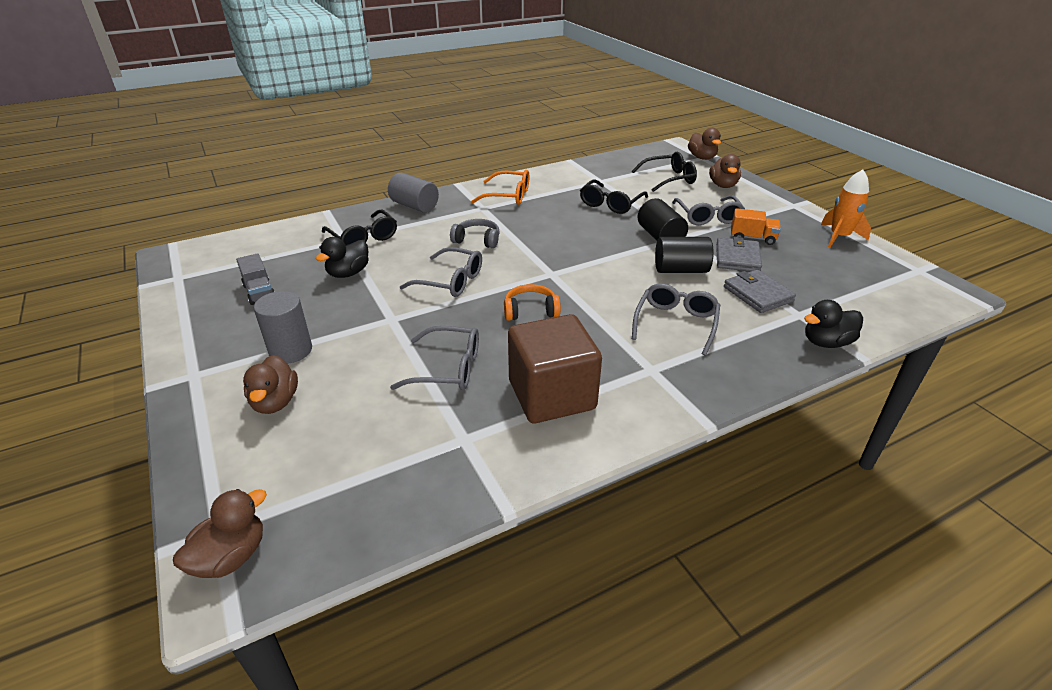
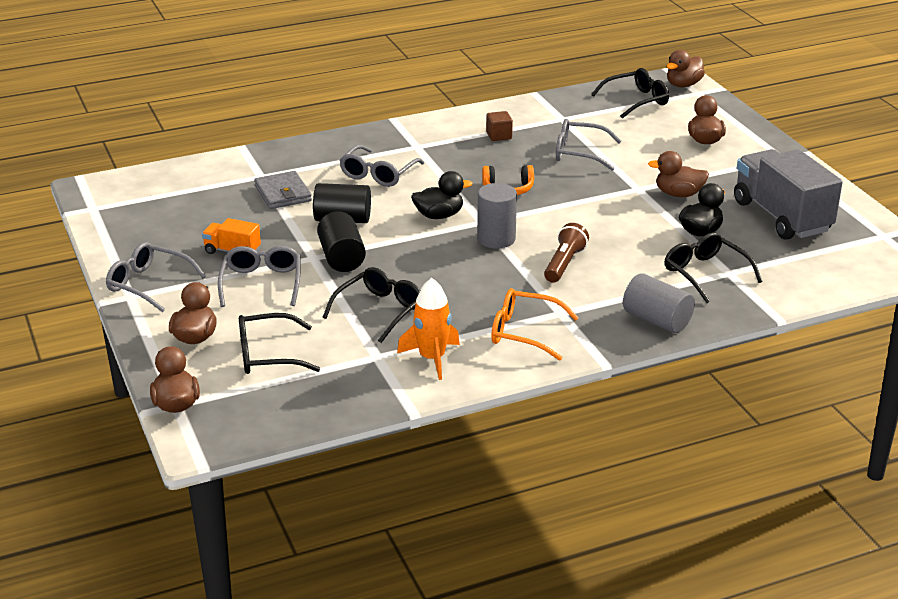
camera: 175 degrees left, 5 degrees down
grey truck [236,253,275,305] -> grey truck [734,149,843,240], size x2.12
grey cylinder [254,291,312,364] -> grey cylinder moved to [477,183,517,249]
grey glasses [400,247,482,297] -> grey glasses moved to [106,242,206,312]
grey headphones [450,219,500,248] -> brown flashlight [544,223,589,283]
brown cube [508,314,602,423] -> brown cube [486,111,513,141], size x0.41
grey wallet [716,237,762,271] -> none
black duck [804,300,863,348] -> black duck moved to [411,171,472,219]
orange rocket [821,169,871,247] -> orange rocket moved to [397,278,460,380]
none -> black glasses [591,68,669,118]
none -> brown duck [648,151,709,197]

